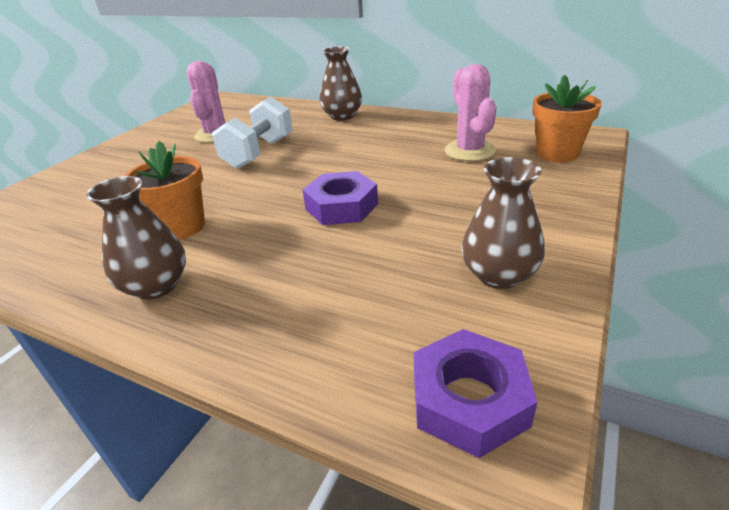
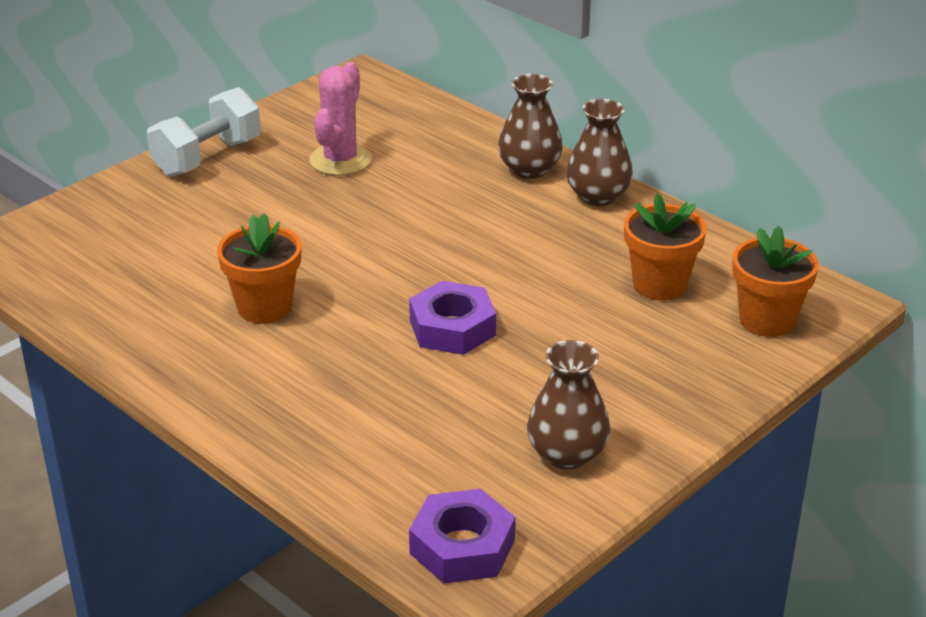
camera: 15 degrees right, 0 degrees up
brown vase [86,176,186,300] -> brown vase moved to [566,99,633,206]
white dumbbell [212,96,293,169] -> white dumbbell moved to [147,87,261,177]
pink cactus [445,64,496,161] -> orange flower pot [624,193,707,300]

